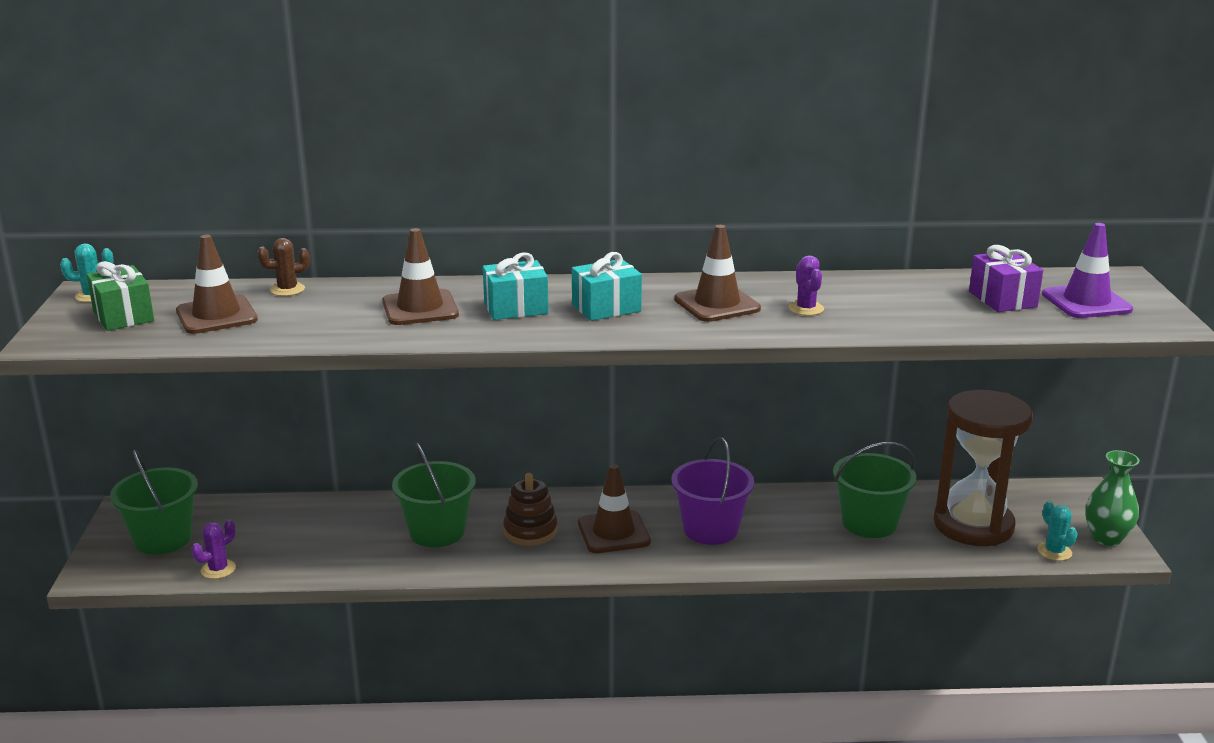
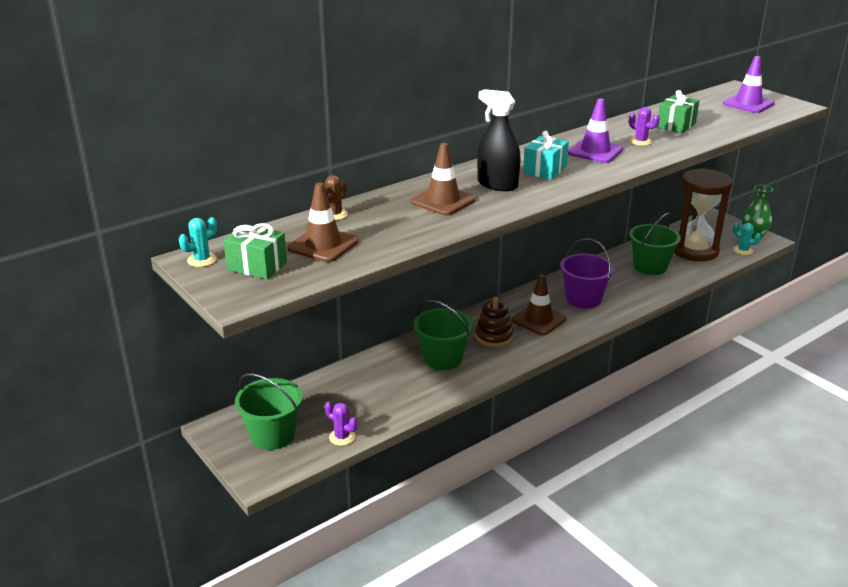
camera: 35 degrees left, 5 degrees up
purple cactus [192,519,236,579] -> purple cactus turned 60 degrees counterclockwise [325,402,357,446]
turquoise gift [483,252,549,320] -> black spray bottle [477,89,521,191]
brown traffic cone [674,225,761,322] -> purple traffic cone [568,98,623,163]
purple gift [969,245,1043,312] -> none
none -> green gift [657,90,700,133]

